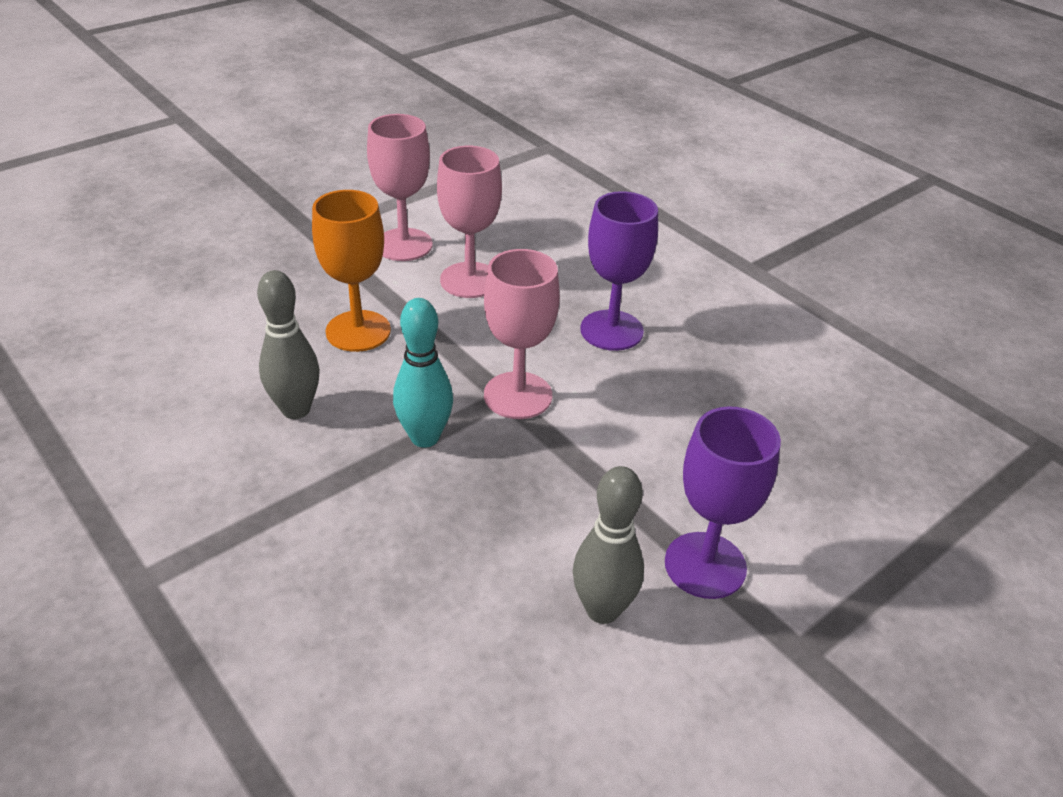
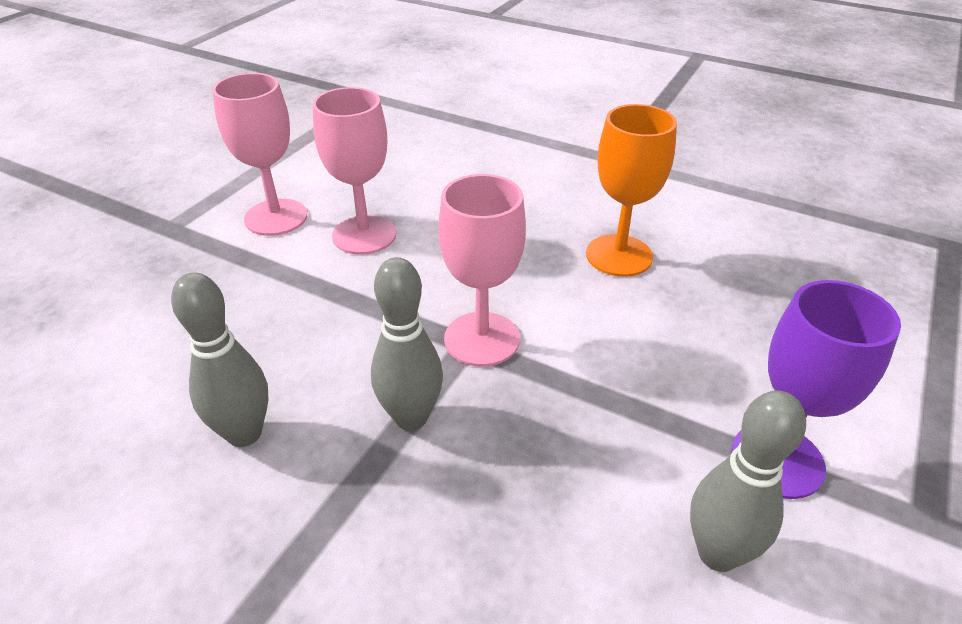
camera: 20 degrees left, 0 degrees up
orange goblet [312,190,391,352] -> orange goblet moved to [586,104,677,277]
turquoise bowling pin [393,298,453,448] -> grey bowling pin [371,257,443,431]
purple goblet [580,191,658,351] -> none

